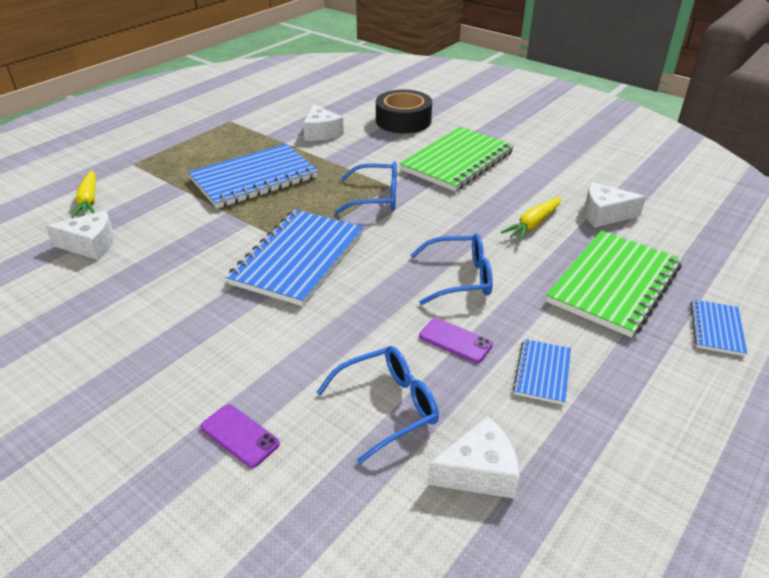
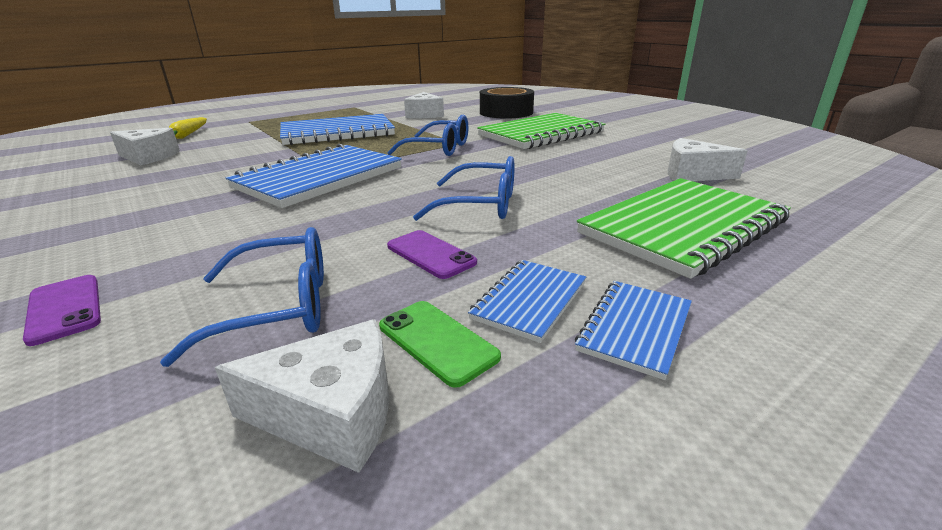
camera: 15 degrees right, 10 degrees down
yellow carrot [501,197,561,242] -> none
blue notebook [690,299,747,356] -> blue notebook moved to [575,281,692,380]
none -> green phone [379,301,501,388]

